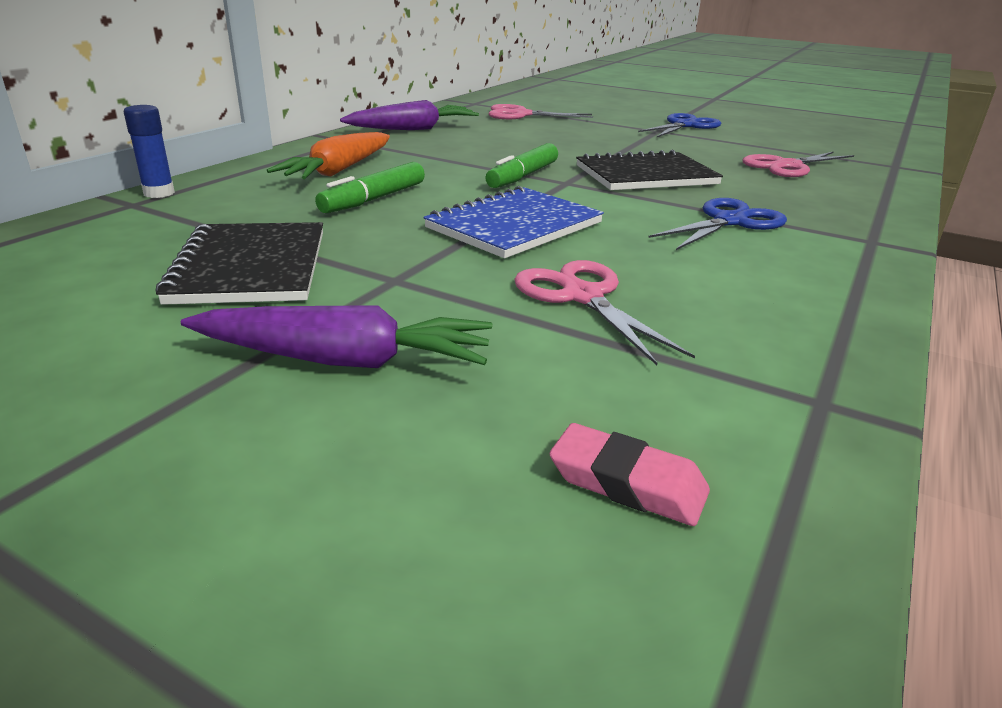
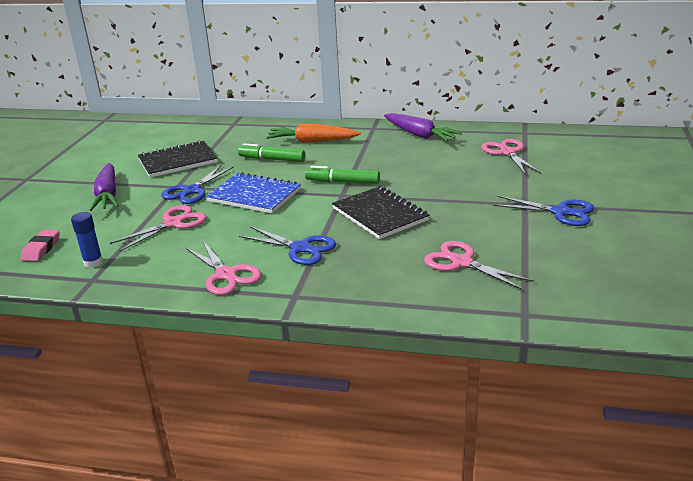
camera: 75 degrees right, 0 degrees up
blue glue stick [124,105,175,198] -> blue glue stick moved to [71,212,103,268]
none -> blue scissors [161,165,234,204]
none -> pink scissors [186,241,262,295]

